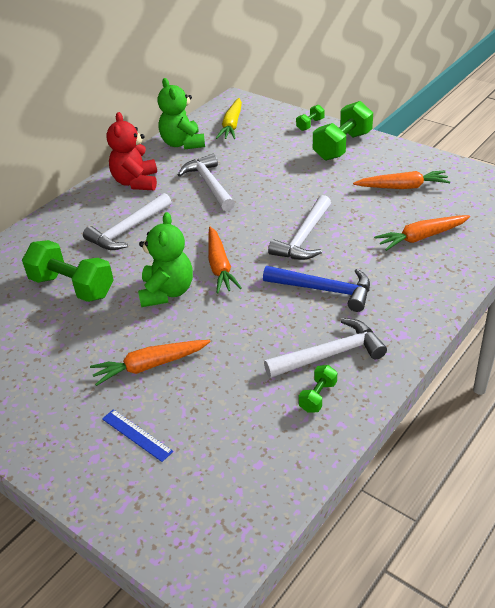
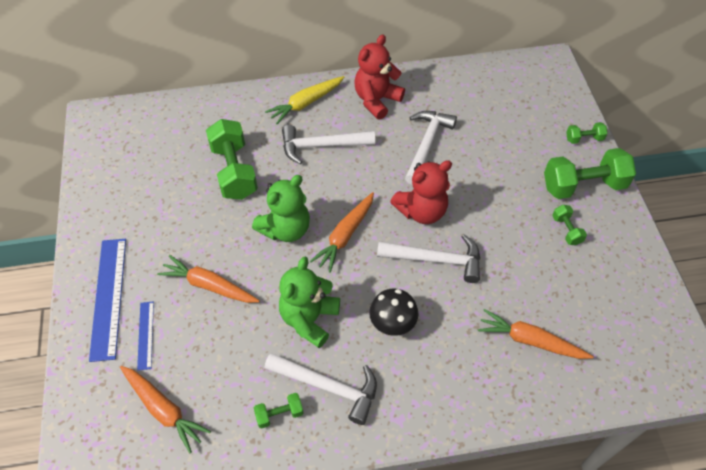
camera: 40 degrees right, 15 degrees up
green teddy bear [158,78,205,150] -> green teddy bear moved to [279,257,340,348]
yellow carrot [216,98,242,139] -> yellow carrot moved to [265,76,344,124]
blue hammer [263,266,370,312] -> black mushroom [369,288,418,336]
white hammer [268,195,331,260] -> white hammer turned 150 degrees counterclockwise [377,234,480,283]
orange carrot [353,171,450,189] -> orange carrot moved to [120,366,211,453]
none -> blue ruler [89,239,126,362]
none -> red teddy bear [390,160,452,224]
none -> green dumbbell [552,205,587,245]

